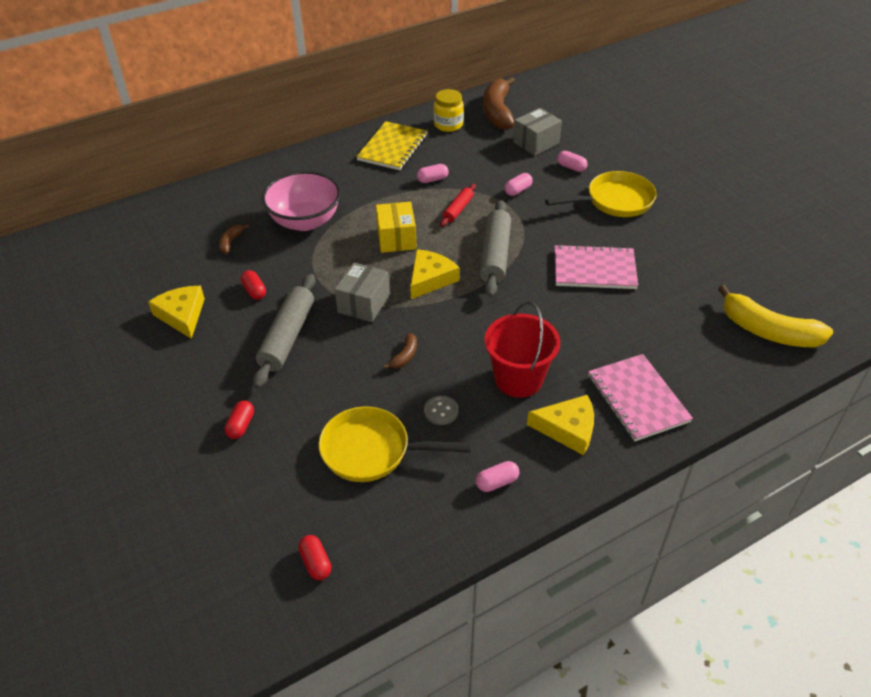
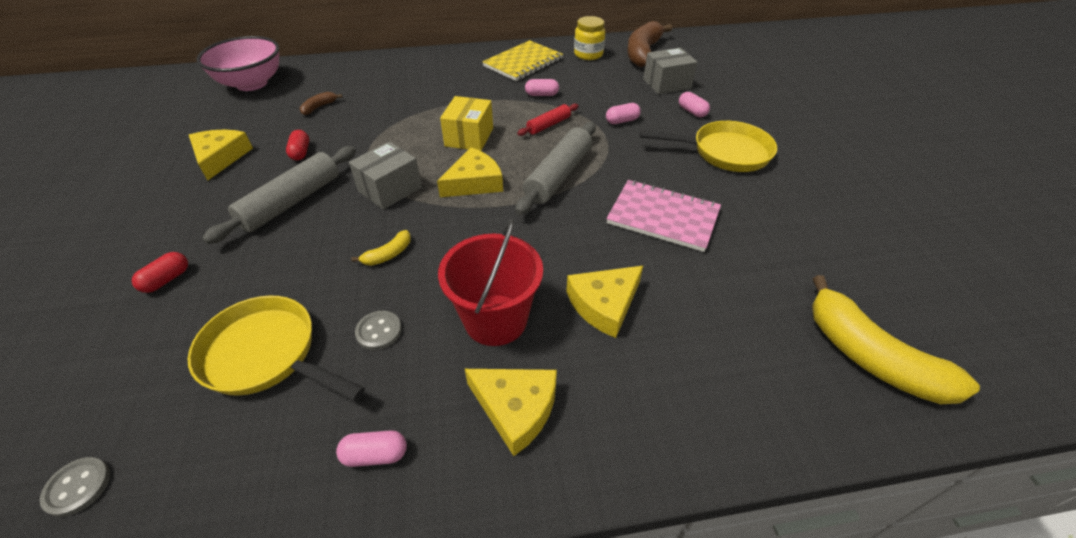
camera: 20 degrees right, 0 degrees up
pink bowl [262,171,341,231] -> pink bowl moved to [197,36,279,91]
red capsule [298,535,331,580] -> grey button [40,457,110,517]
brown banana [383,333,417,369] -> yellow banana [351,230,411,266]
pink notebook [588,354,693,442] -> none
none -> yellow cheese [566,266,643,338]

